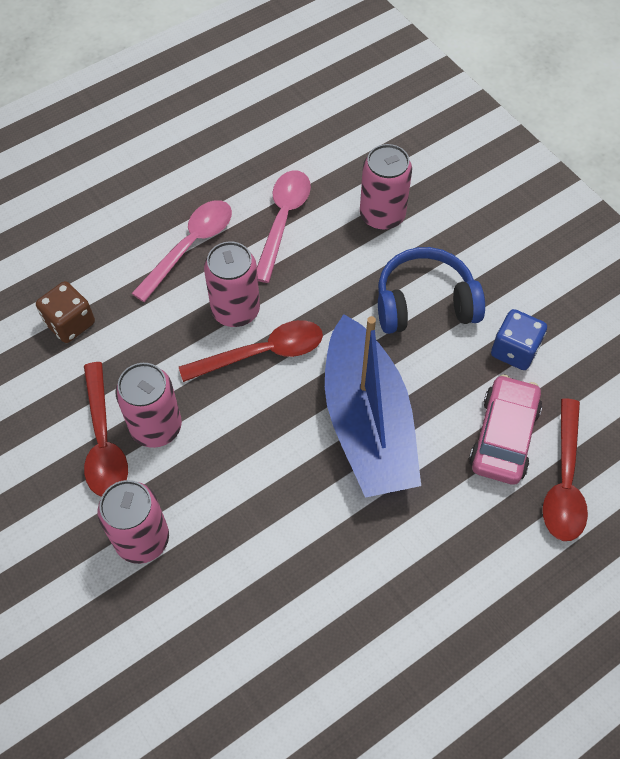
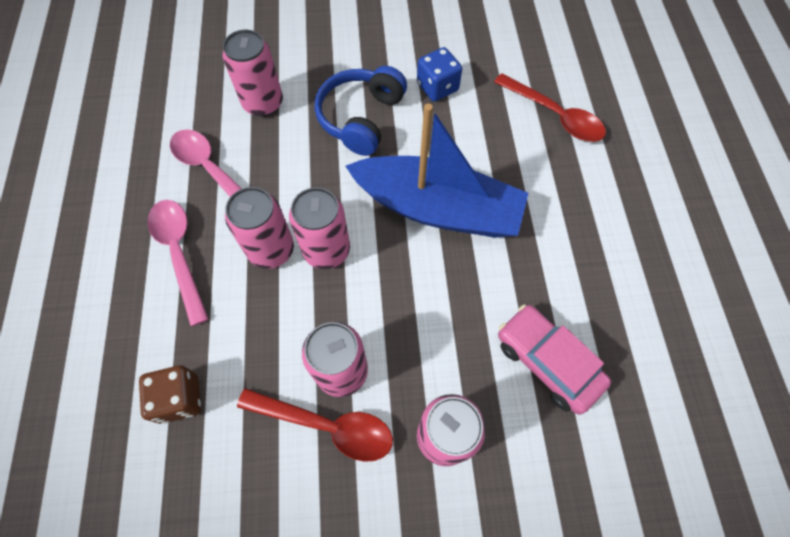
camera: 60 degrees left, 5 degrees up
red spoon [179,320,323,382] -> pink can [289,187,350,269]
pink car [469,374,542,485] -> pink car moved to [498,305,611,415]

